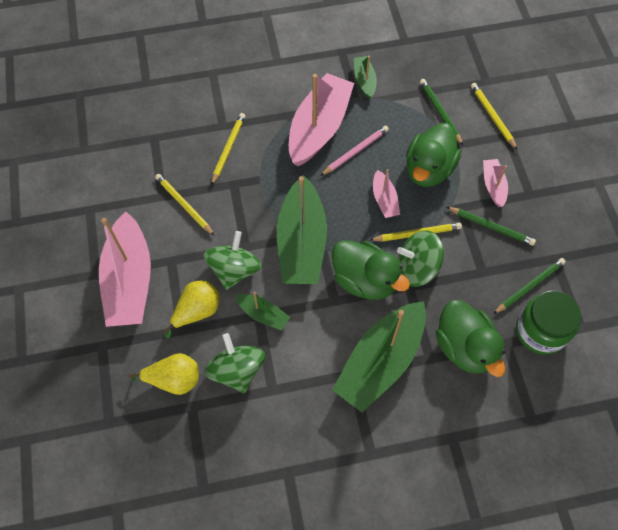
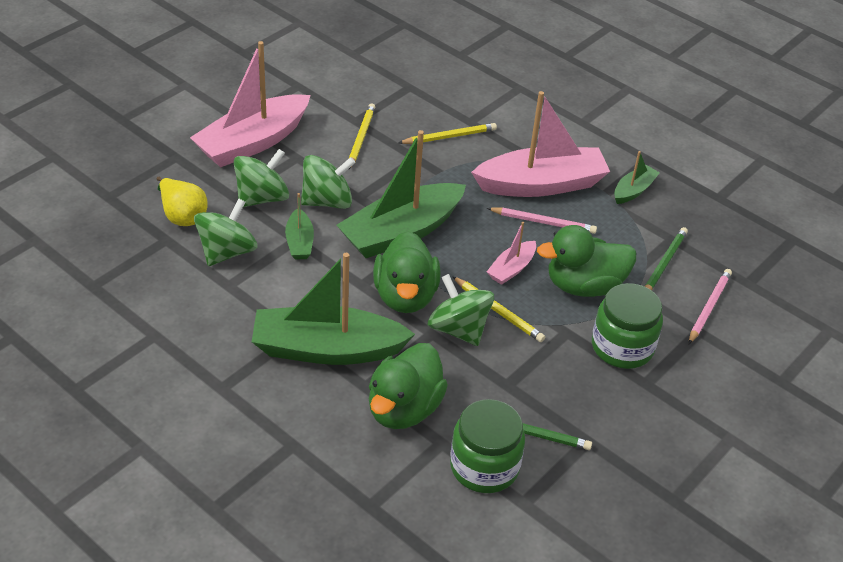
camera: 50 degrees right, 20 degrees down
yellow pear [164,281,220,339] -> green spinning top [234,149,289,207]
green pencil [447,207,536,246] -> none
yellow pencil [471,83,517,149] -> pink pencil [689,269,732,344]
pink boat [483,159,508,207] -> green jar [592,283,663,369]

